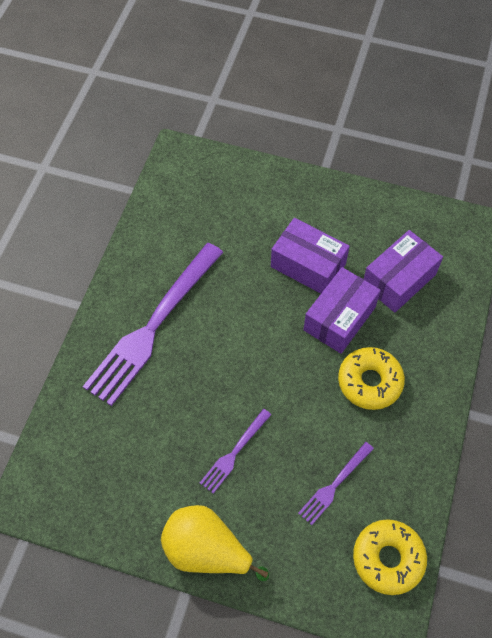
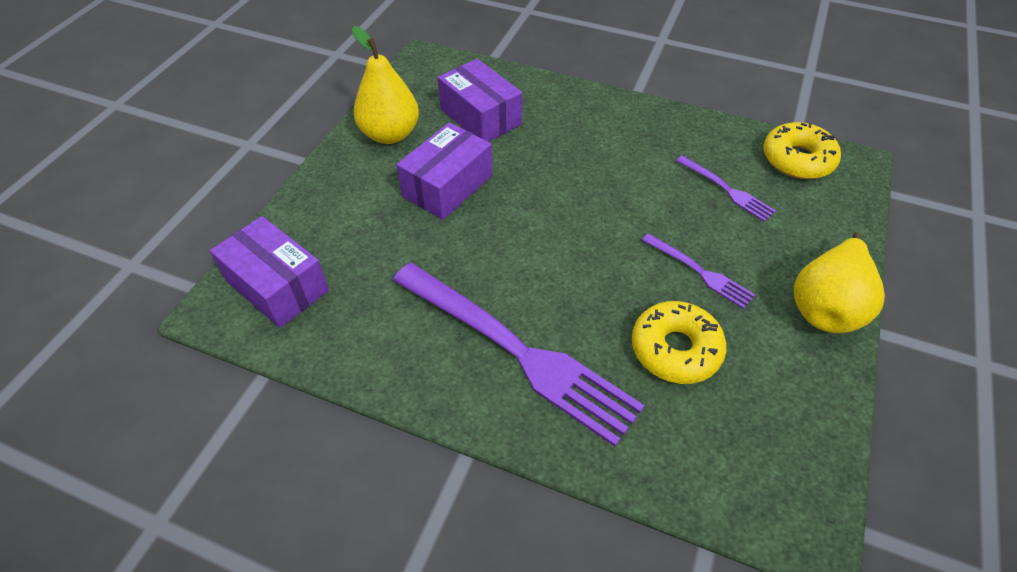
camera: 85 degrees left, 10 degrees down
purple box [303,267,381,354] -> purple box moved to [210,216,329,328]
yellow donut [338,347,405,410] -> yellow donut moved to [632,301,726,384]
none -> yellow pear [352,26,419,144]

